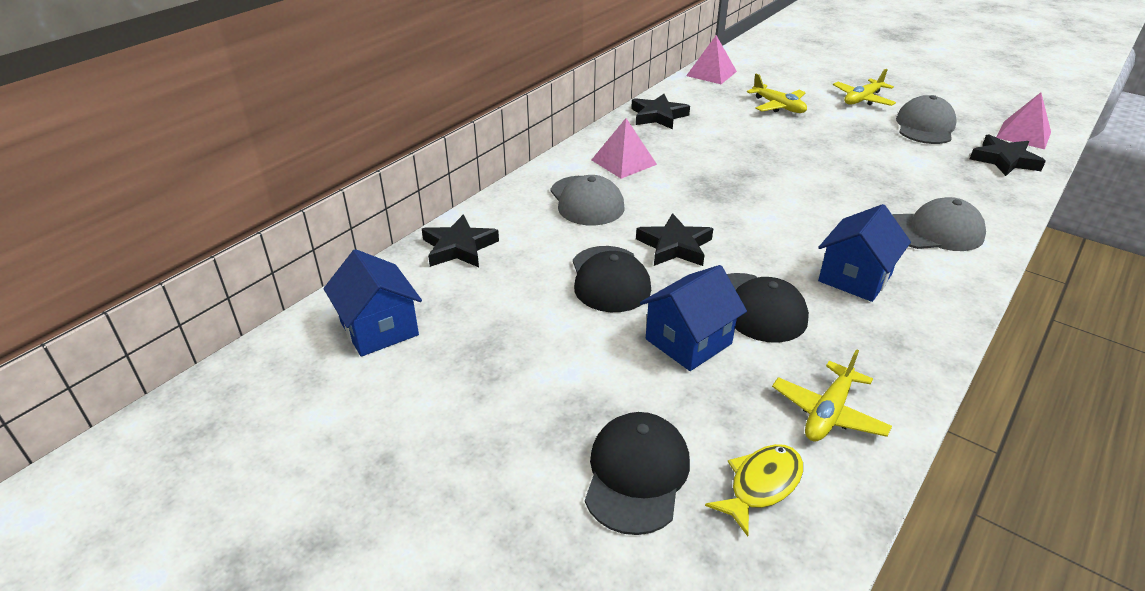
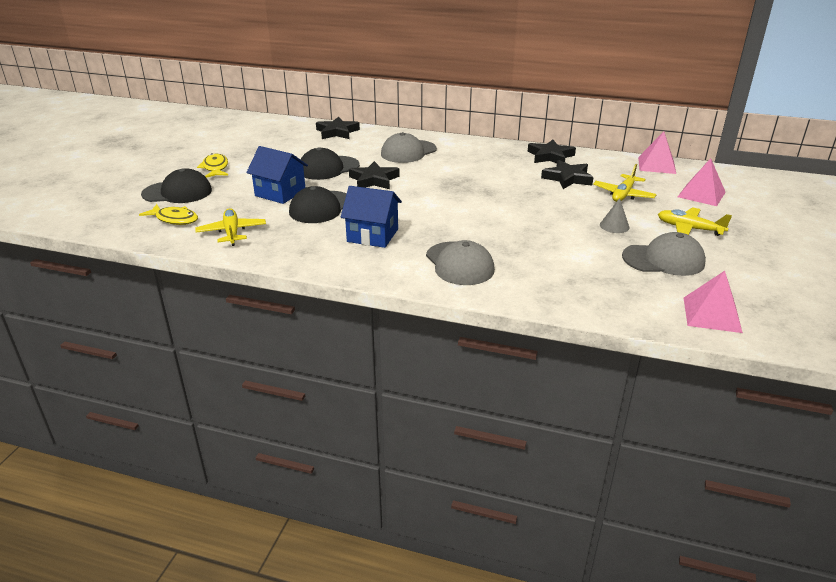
camera: 70 degrees right, 5 degrees down
blue house [323,249,422,357] -> none
pink pyramid [592,118,657,179] -> pink pyramid moved to [678,158,726,206]
yellow plane [772,349,892,441] -> yellow plane turned 60 degrees clockwise [196,208,266,246]
black star [970,134,1046,176] -> black star moved to [541,160,593,189]
none -> yellow fish [197,153,228,178]
none -> grey cone [600,198,629,233]

